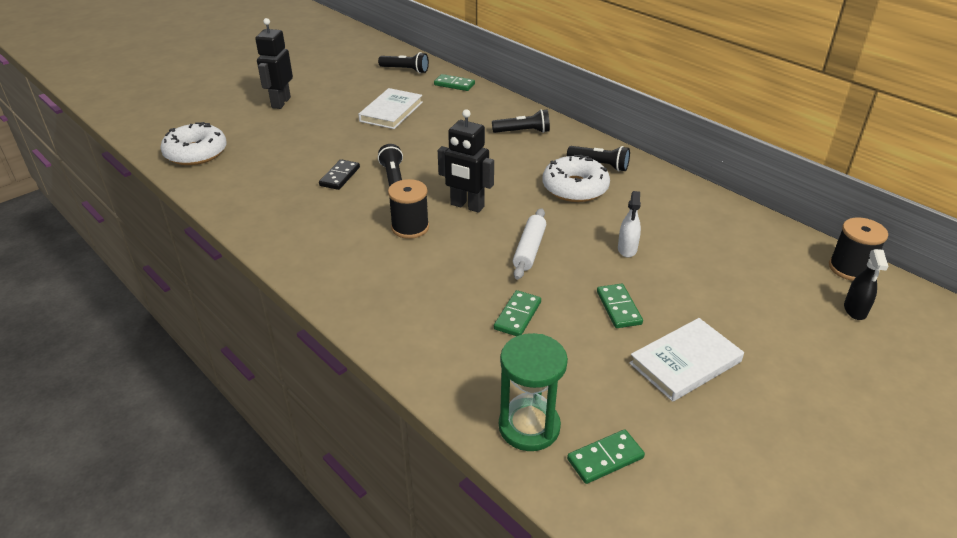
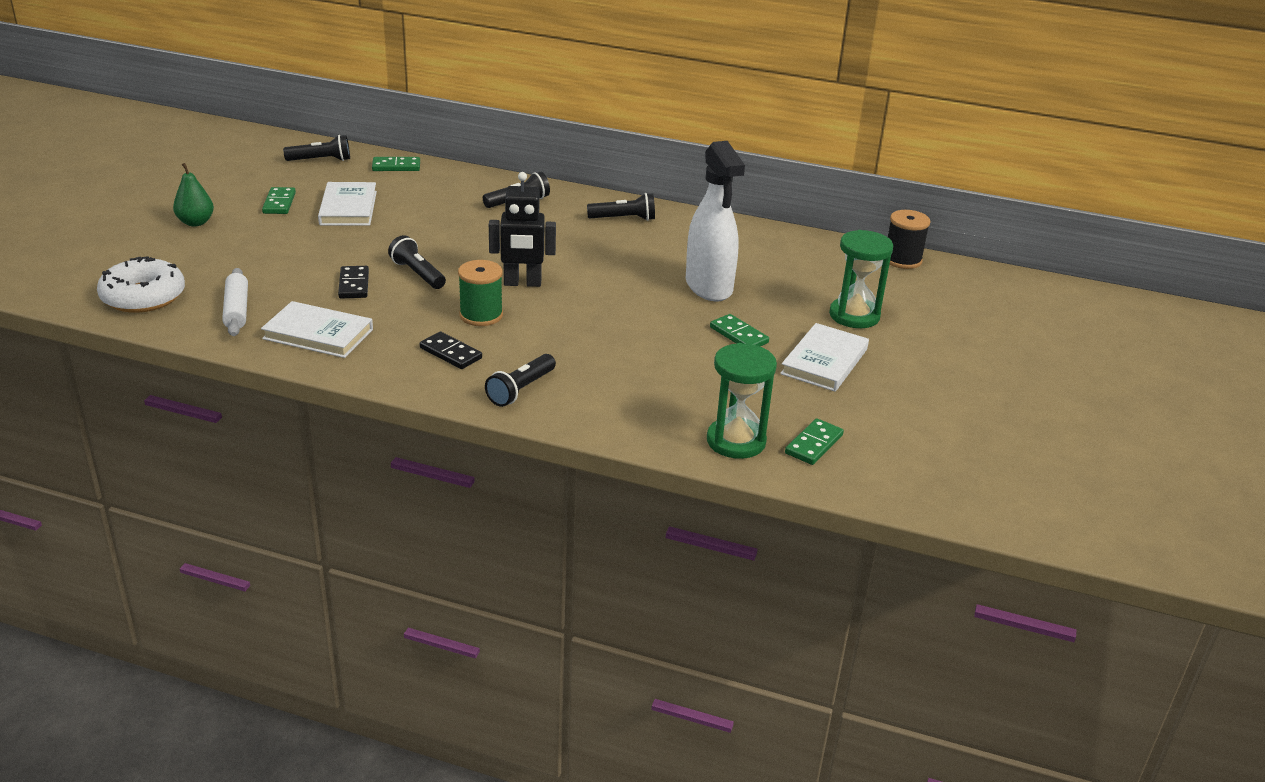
camera: 30 degrees left, 5 degrees down
black robot [255,18,293,109] -> green pear [173,163,214,226]
black spool [388,179,429,239] -> green spool [458,260,503,326]
green domino [494,290,541,336] -> green domino moved to [262,187,296,214]
white rolling pin [513,208,546,280] -> white rolling pin moved to [222,268,248,336]
white donut [543,155,610,202] -> none
white spray bottle [618,191,641,257] -> white spray bottle [686,141,745,302], size x2.18
black spray bottle [844,249,888,320] -> none
none -> white book [261,301,373,358]
none -> black domino [420,331,482,369]
none -> black flashlight [485,354,556,407]
none -> green hourglass [829,230,893,328]

